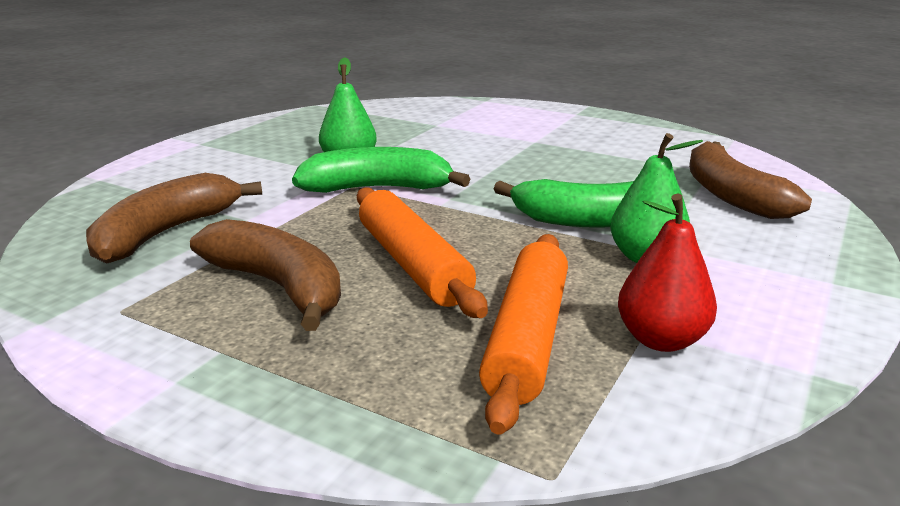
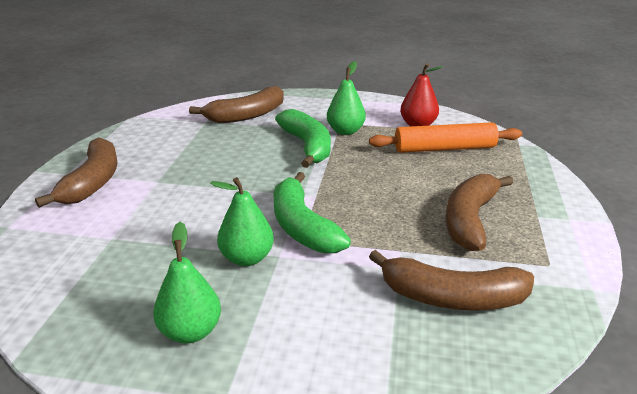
camera: 110 degrees left, 5 degrees up
orange rolling pin [357,187,488,318] -> none
none -> brown banana [35,137,117,208]
none -> green pear [153,222,221,343]

